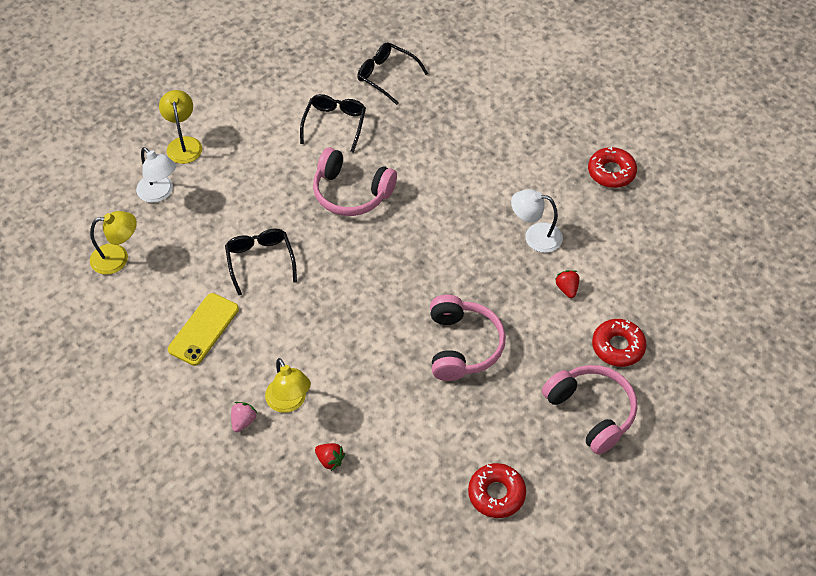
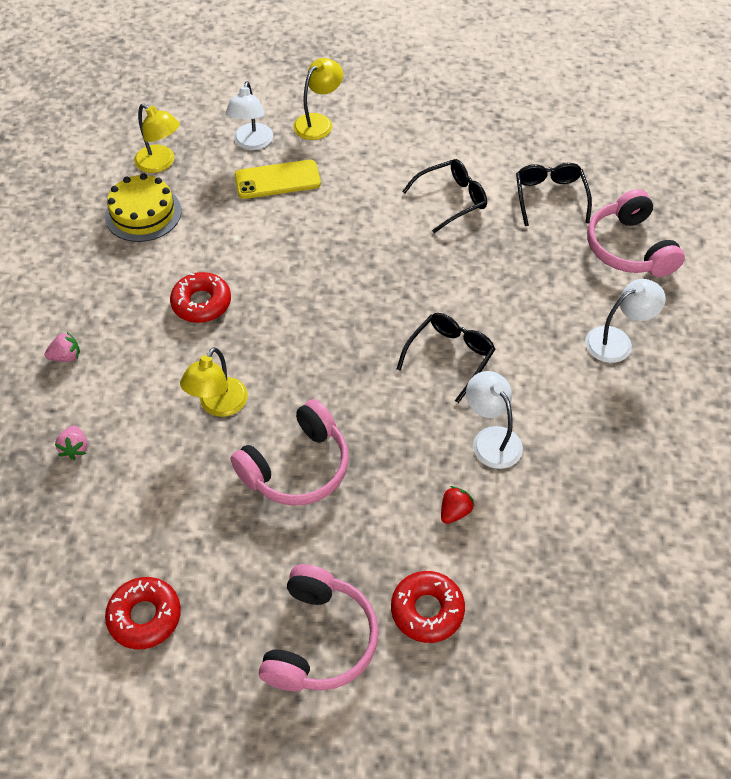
camera: 50 degrees right, 0 degrees up
yellow phone [168,293,239,366] -> yellow phone moved to [235,160,321,199]
black glasses [225,229,297,295] -> black glasses moved to [397,313,495,403]
yellow lamp [265,358,311,413] -> yellow lamp moved to [180,347,248,417]
pink headphones [313,148,397,216] -> pink headphones moved to [587,189,685,277]
red strawberry [315,443,345,471] -> pink strawberry [55,425,88,460]
red donut [588,147,637,188] -> red donut moved to [170,272,231,323]
none -> yellow cake [105,173,182,242]
none -> white lamp [585,279,666,363]

